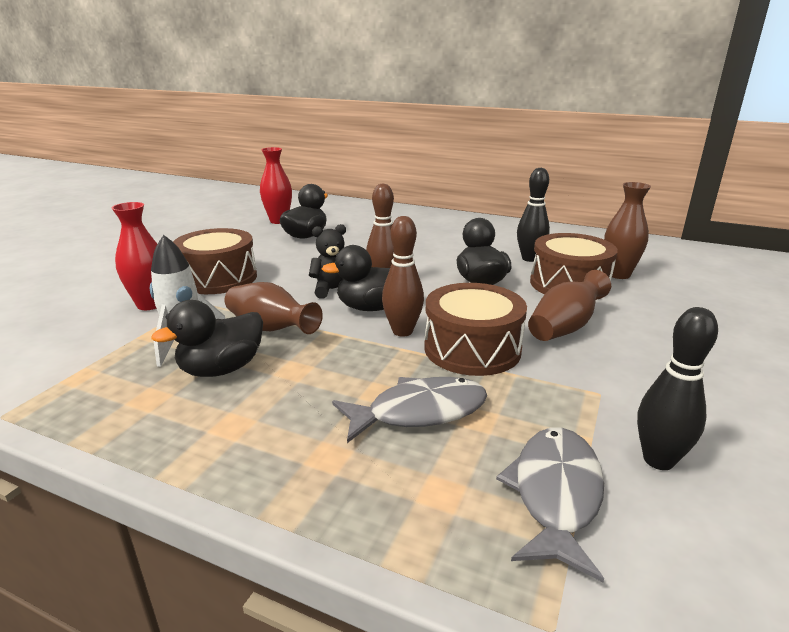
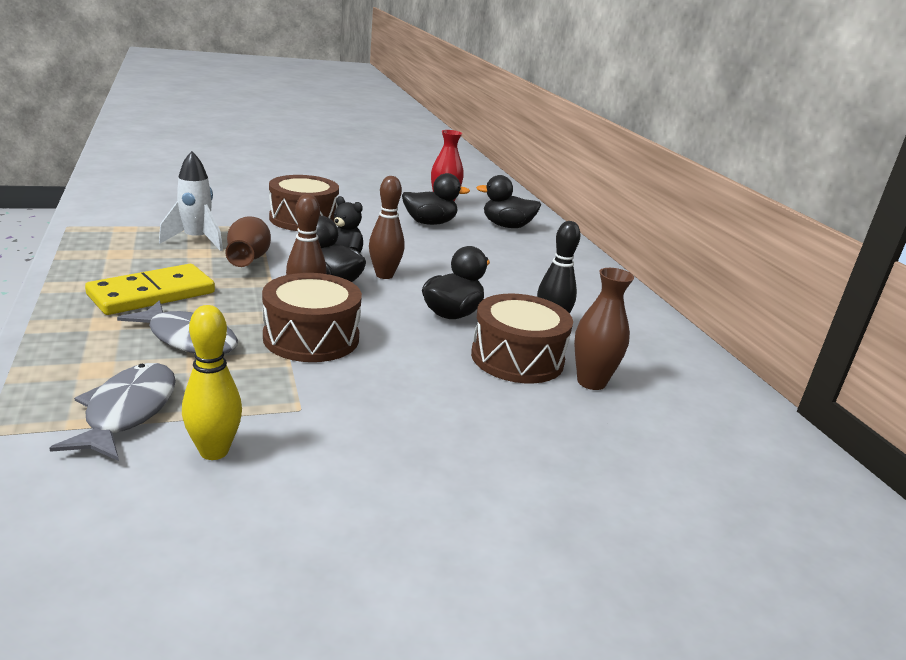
camera: 45 degrees right, 0 degrees up
red vase [112,202,157,310] -> none
black duck [152,300,263,377] -> black duck moved to [476,175,541,228]
grey fish [496,428,604,582] -> grey fish turned 60 degrees counterclockwise [49,363,176,461]
brown vase [528,270,611,341] -> none
black bowling pin [637,307,718,470] -> yellow bowling pin [182,305,242,460]
none -> yellow domino [85,264,215,315]

